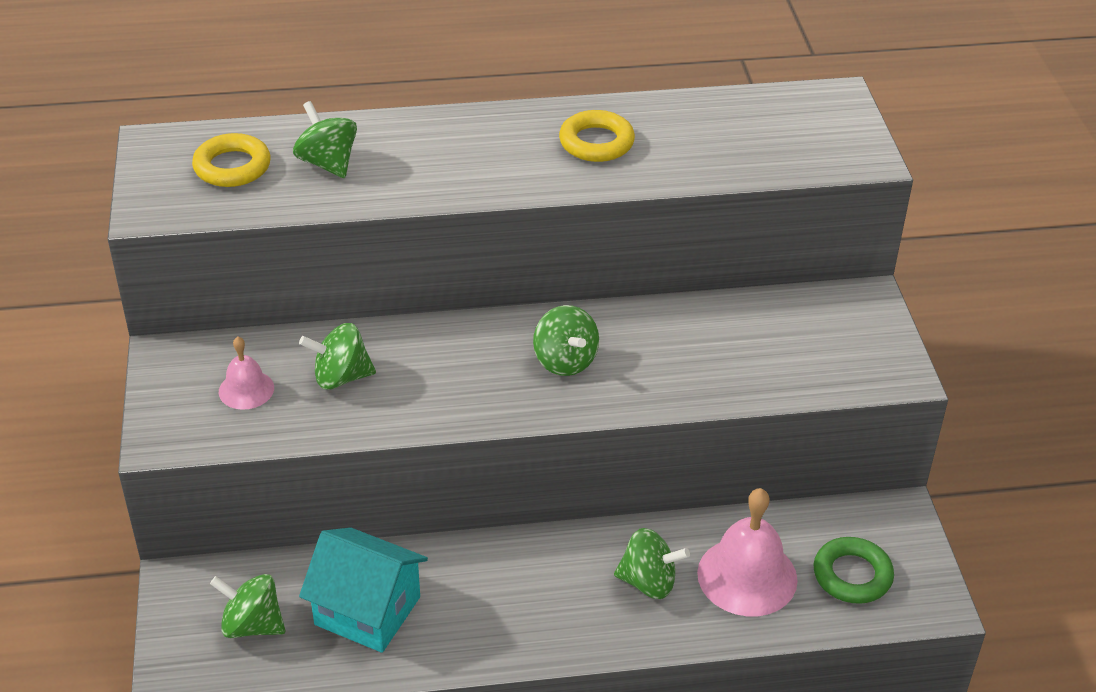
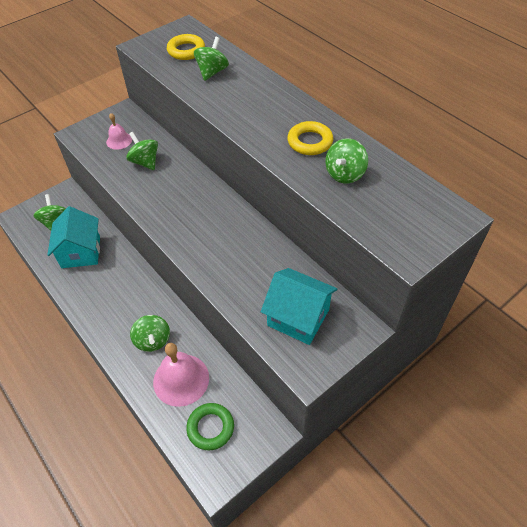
camera: 60 degrees right, 10 degrees up
green spinning top [533,305,599,376] -> green spinning top moved to [325,138,368,184]
none -> turquoise house [261,268,337,345]

